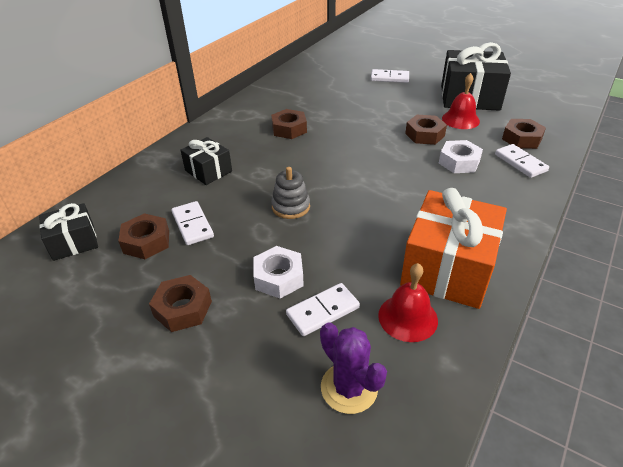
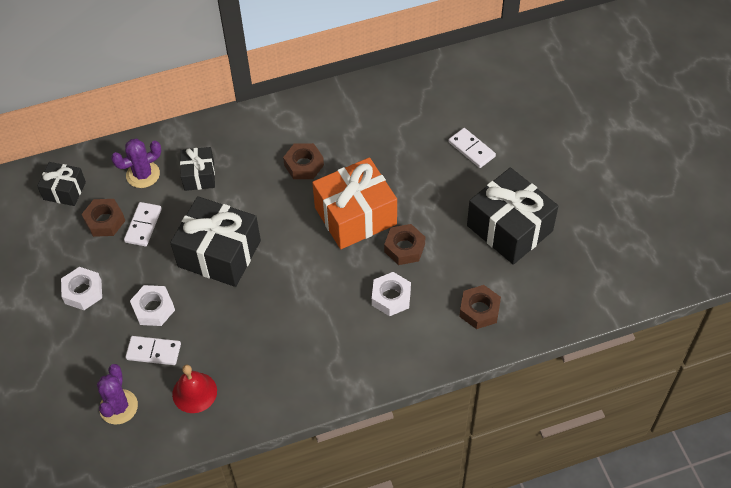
camera: 40 degrees right, 15 degrees up
brown nut [149,275,212,332] -> white nut [61,267,102,310]
grey stacking toy [271,167,310,219] -> black gift [170,196,261,287]
orange gift [400,188,507,309] -> orange gift moved to [312,157,397,249]
red bell [442,73,480,129] -> none
white domino [495,144,549,178] -> none
none -> purple cactus [111,139,161,188]

